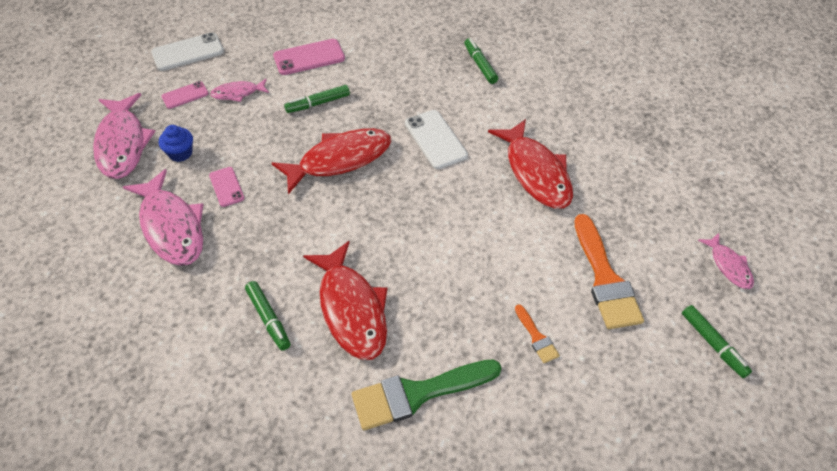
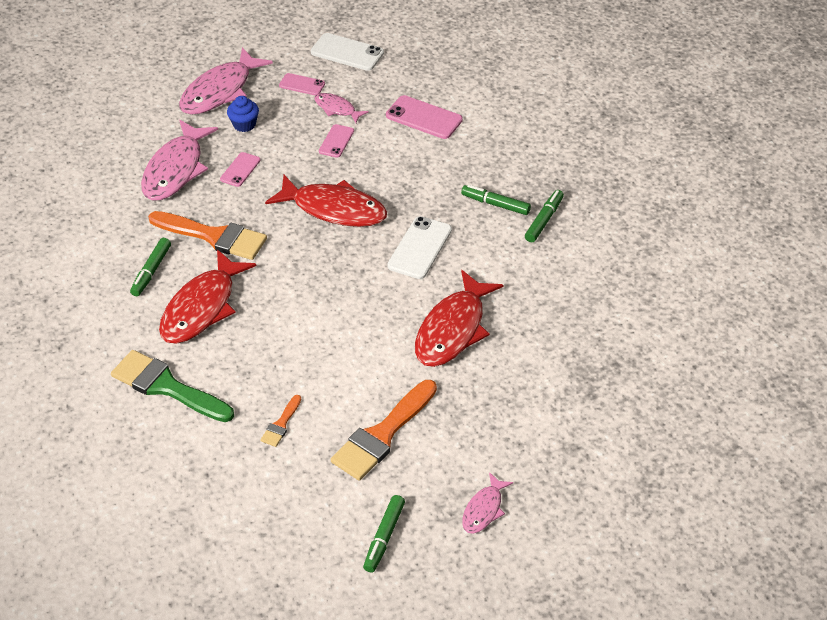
camera: 50 degrees right, 5 degrees down
green marker [284,85,350,113] -> green marker moved to [461,185,531,215]
none -> orange brush [148,211,267,260]
none -> pink phone [319,124,354,158]

